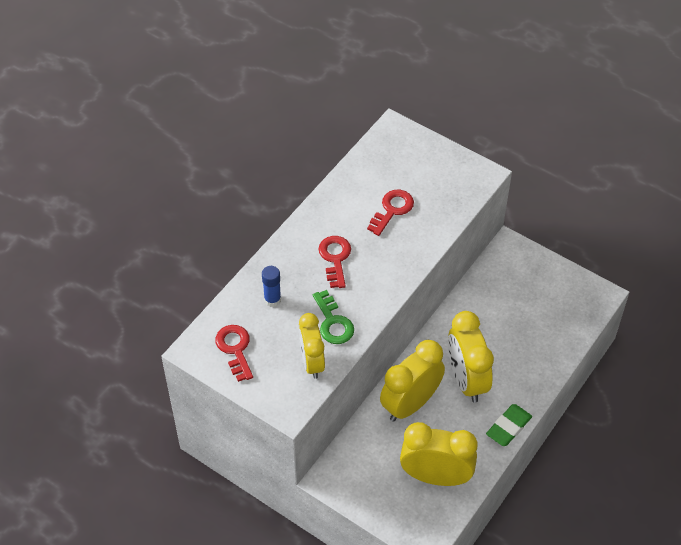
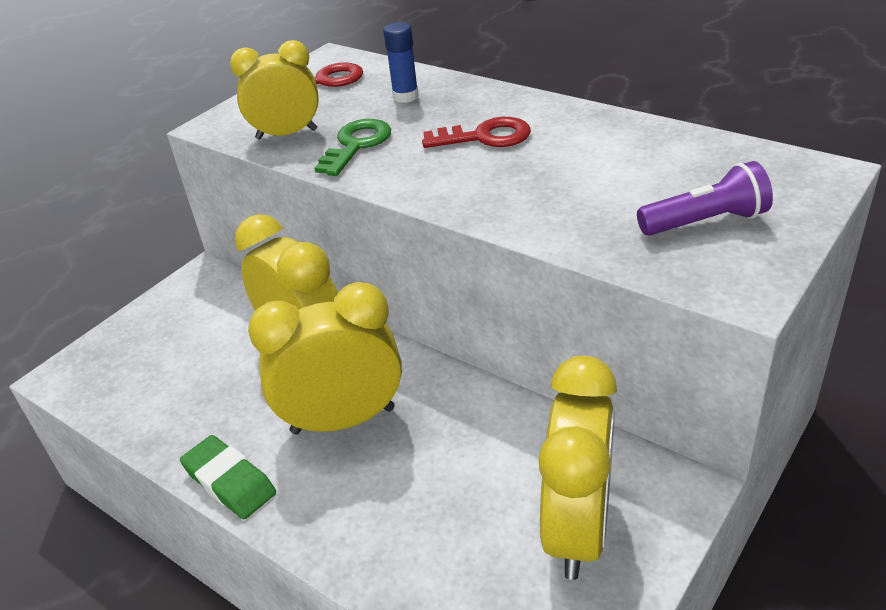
camera: 95 degrees right, 15 degrees down
green key [313,290,354,344] -> green key turned 135 degrees clockwise [314,119,391,176]
red key [367,190,414,236] -> none
yellow clock [400,422,477,486] -> yellow clock moved to [538,356,617,580]
none -> purple flashlight [637,161,773,236]

